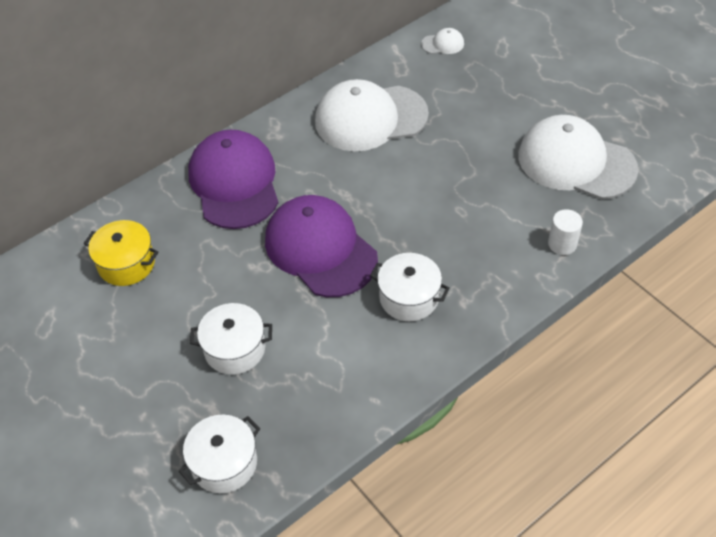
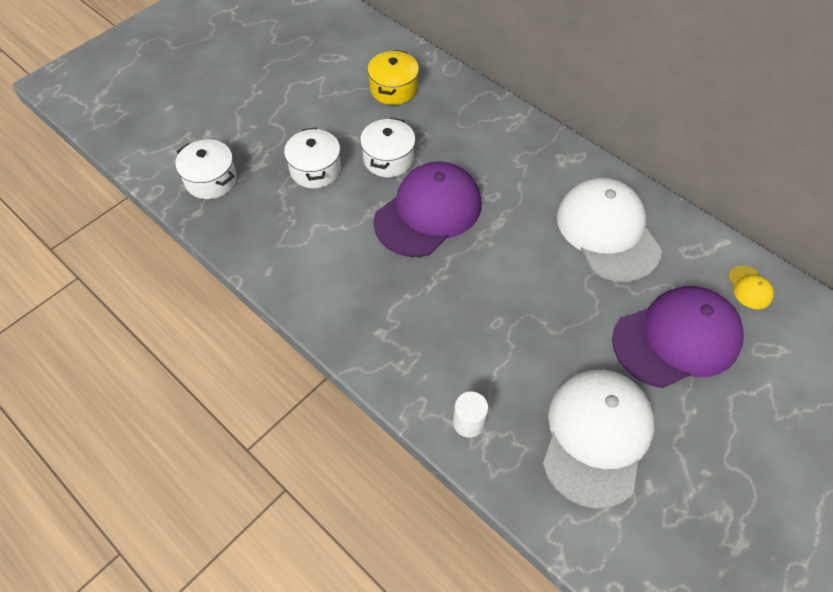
camera: 80 degrees right, 5 degrees up
purple cap [188,129,278,229] -> purple cap moved to [612,286,744,388]
white pot [370,253,450,321] -> white pot moved to [360,117,416,177]
white cap [421,28,464,54] -> yellow cap [728,266,774,309]

